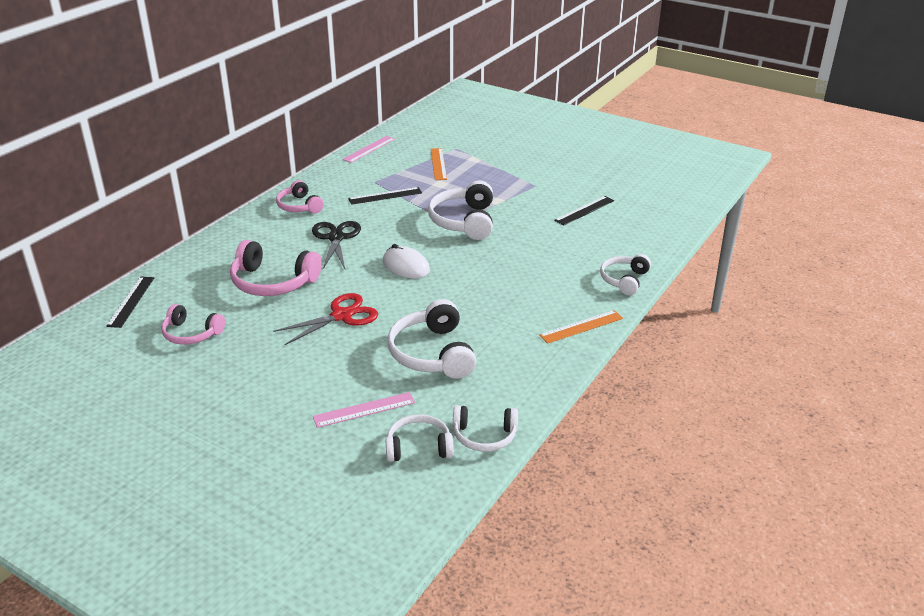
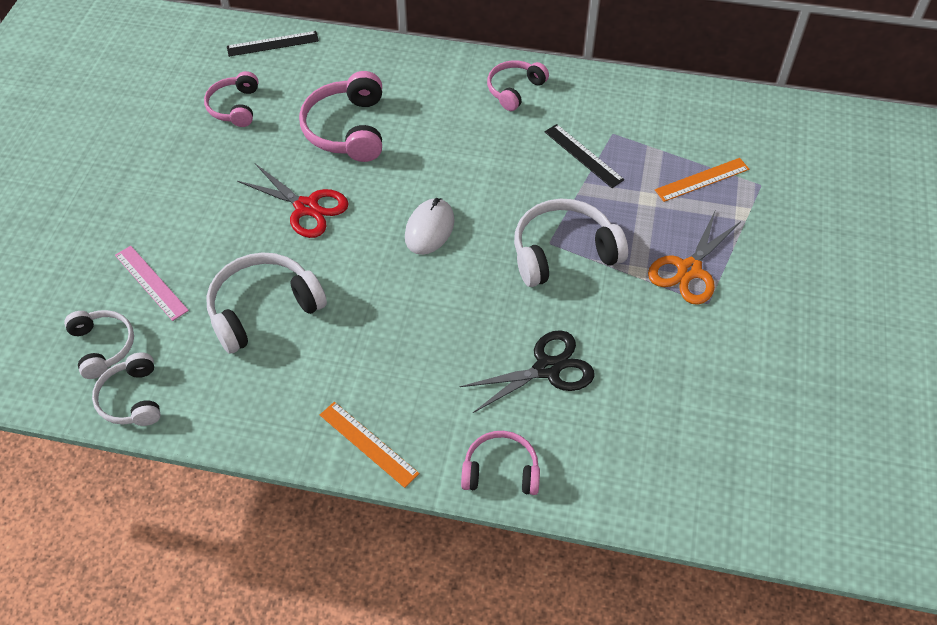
camera: 70 degrees right, 20 degrees up
black scissors [312,221,361,269] -> black scissors moved to [460,330,594,413]
pink ruler [342,136,395,163] -> none
black ruler [554,196,614,225] -> none
white headphones [600,254,651,295] -> pink headphones [461,431,540,495]
none -> orange scissors [648,212,741,305]

